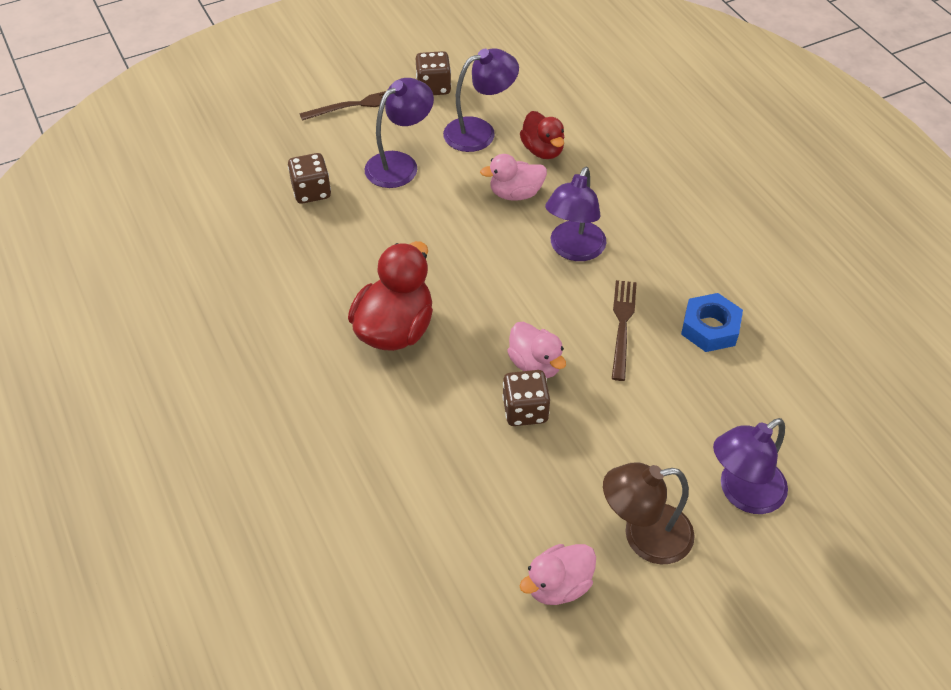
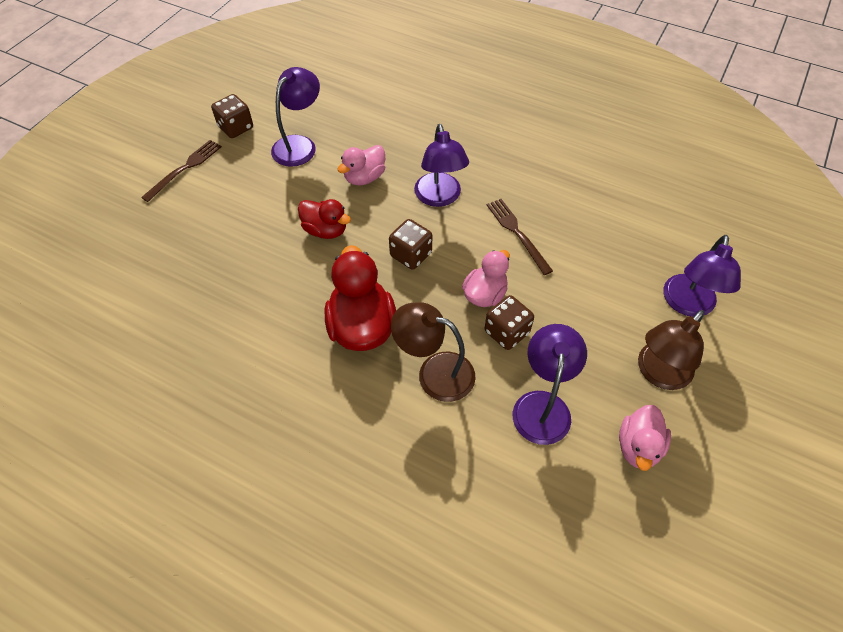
camera: 35 degrees left, 5 degrees up
brown dice [288,153,331,204] -> brown dice moved to [389,219,432,270]
purple lamp [365,78,434,188] -> purple lamp moved to [513,324,587,445]
pink duck [508,322,566,378] -> pink duck turned 75 degrees counterclockwise [462,250,510,307]
red duck [520,111,564,159] -> red duck moved to [298,199,351,239]
blue nut [681,293,743,352] -> none
none -> brown lamp [391,302,476,402]

